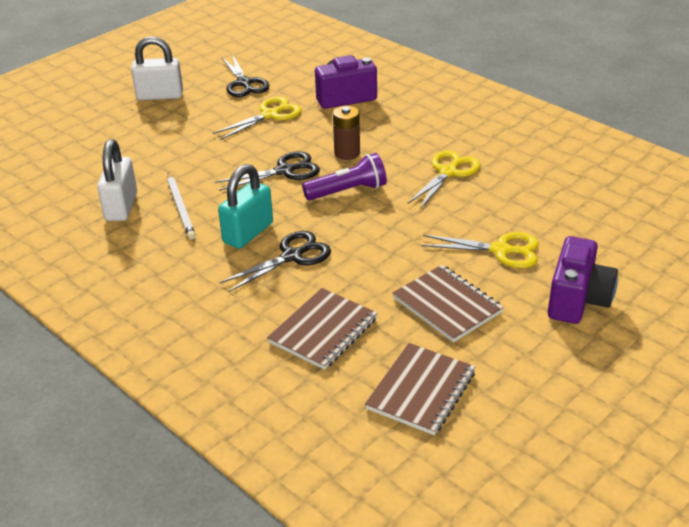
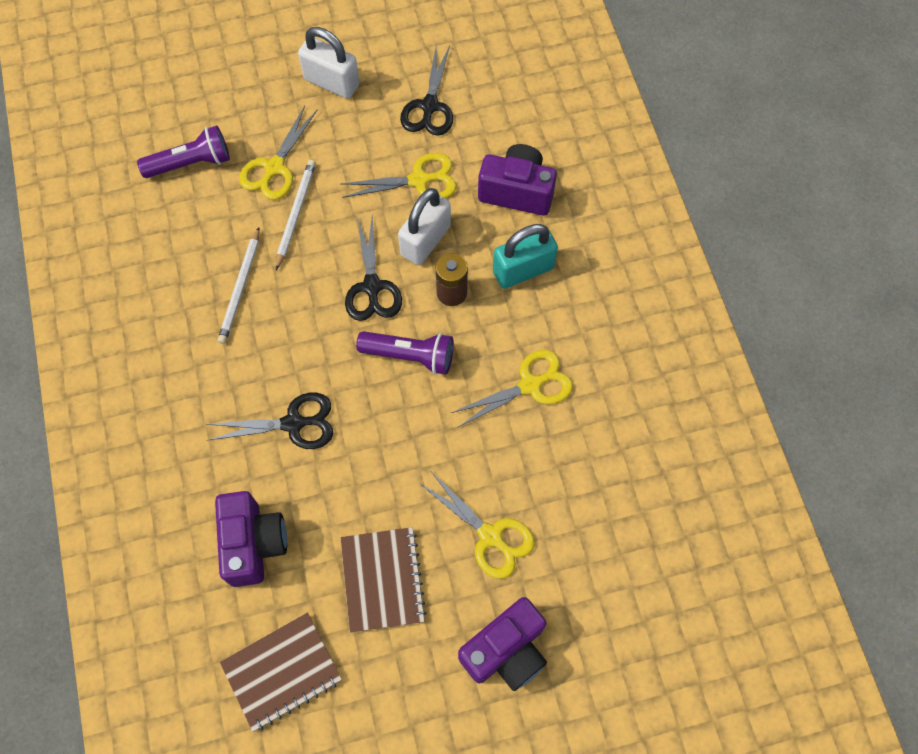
camera: 30 degrees right, 30 degrees up
white padlock [97,139,137,221] -> white padlock moved to [398,188,451,265]
black scissors [215,152,320,191] -> black scissors turned 75 degrees clockwise [345,216,402,321]
turquoise padlock [218,164,273,249] -> turquoise padlock moved to [493,224,558,289]
brown notebook [267,288,377,370] -> purple camera [215,491,287,587]
none -> purple flashlight [137,125,230,178]
none -> yellow scissors [239,106,318,200]
none -> white pencil [276,160,316,270]

